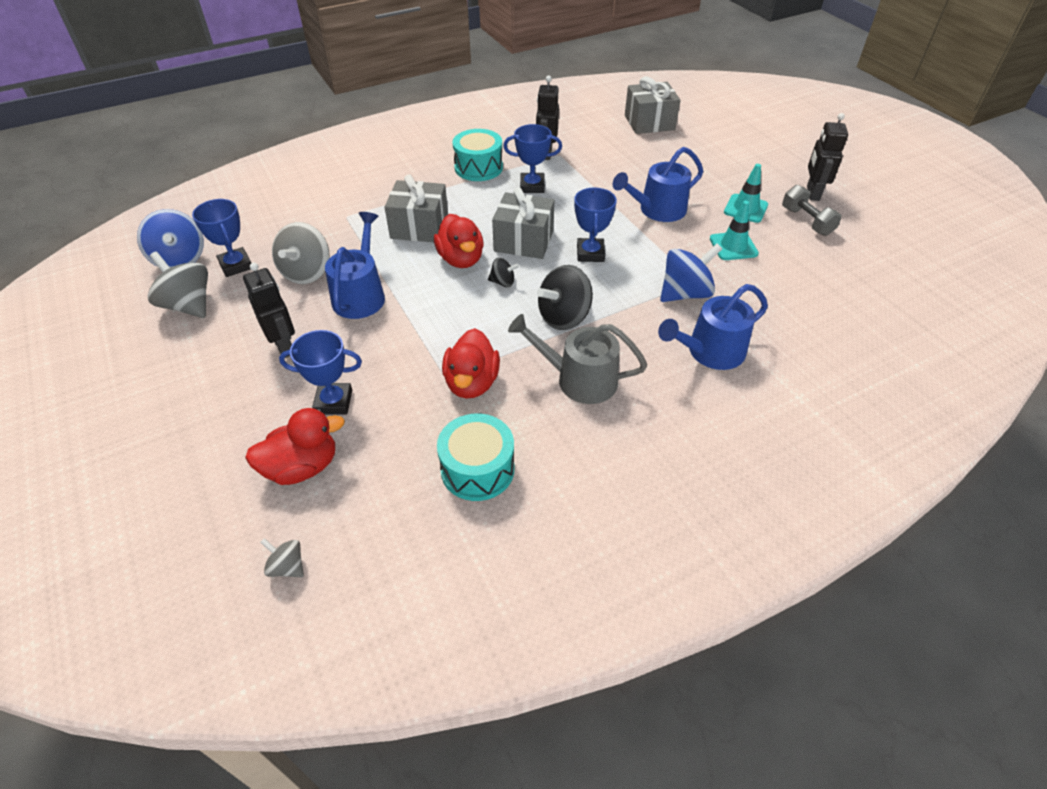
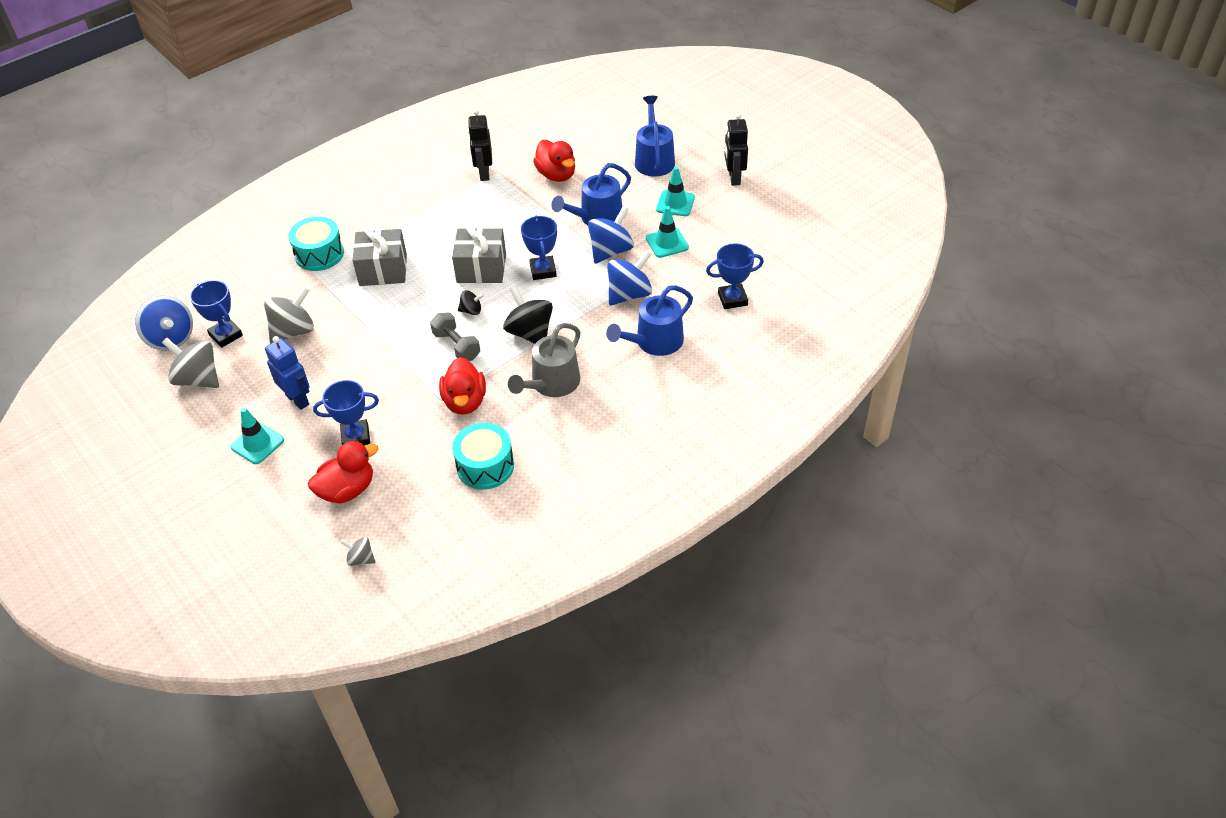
camera: 10 degrees left, 0 degrees up
black robot [243,262,295,358] -> blue robot [265,336,309,410]
grey spinning top [272,222,330,284] -> grey spinning top turned 135 degrees counterclockwise [264,286,314,344]
blue watering can [325,212,385,319] -> blue watering can moved to [635,96,675,176]
red duck [434,214,484,268] -> red duck moved to [533,140,575,182]
turquoise drum [453,129,503,181] -> turquoise drum moved to [288,216,344,271]
blue trophy [503,124,562,193] -> blue trophy moved to [706,243,764,309]
grey watering can [508,314,647,404] -> grey watering can turned 60 degrees counterclockwise [508,323,580,397]
black spinning top [537,265,593,330] -> black spinning top turned 105 degrees clockwise [503,286,553,344]
grey gift [625,76,681,134] -> none
grey dumbbell [782,185,842,236] -> grey dumbbell moved to [430,312,480,361]
none -> turquoise traffic cone [230,407,284,464]
none -> blue spinning top [588,206,634,264]

